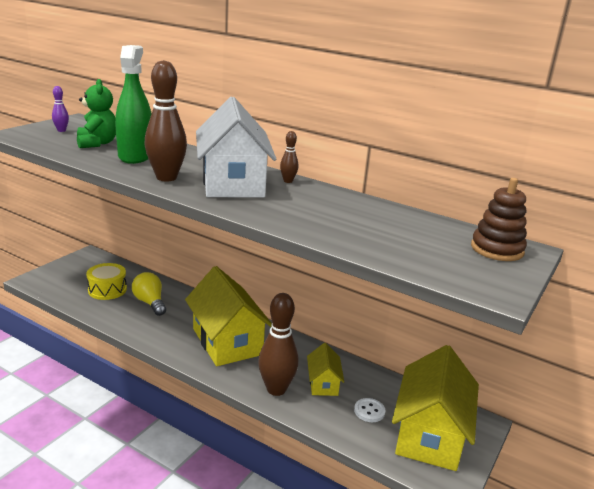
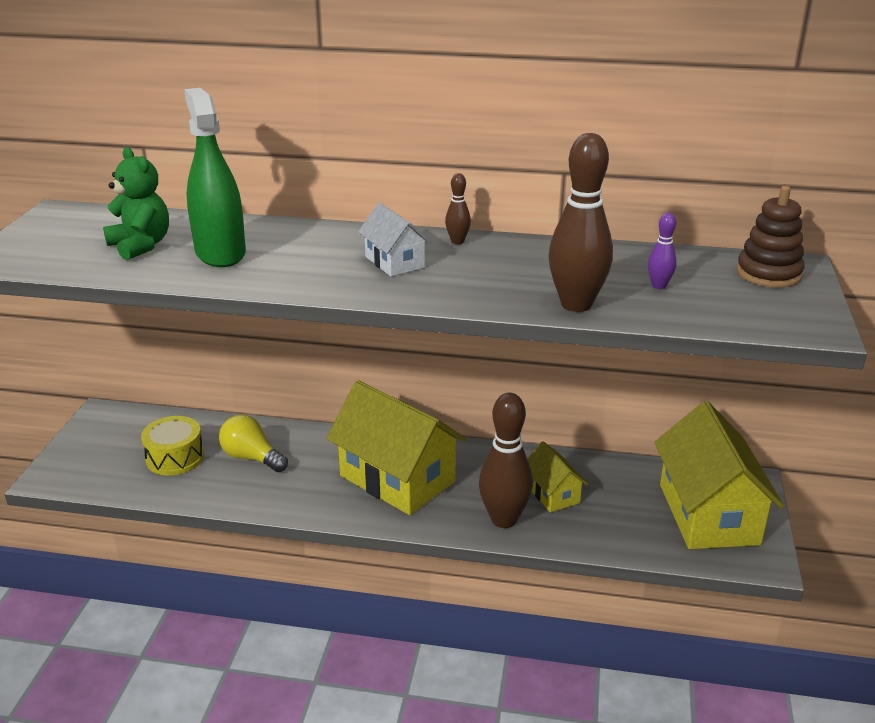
camera: 20 degrees left, 5 degrees up
purple bowling pin [52,86,69,132] -> purple bowling pin moved to [648,213,677,289]
brown bowling pin [144,60,187,181] -> brown bowling pin moved to [548,133,613,312]
white house [196,97,277,198] -> white house [358,203,431,277], size x0.49
white button [354,398,385,422] -> none

